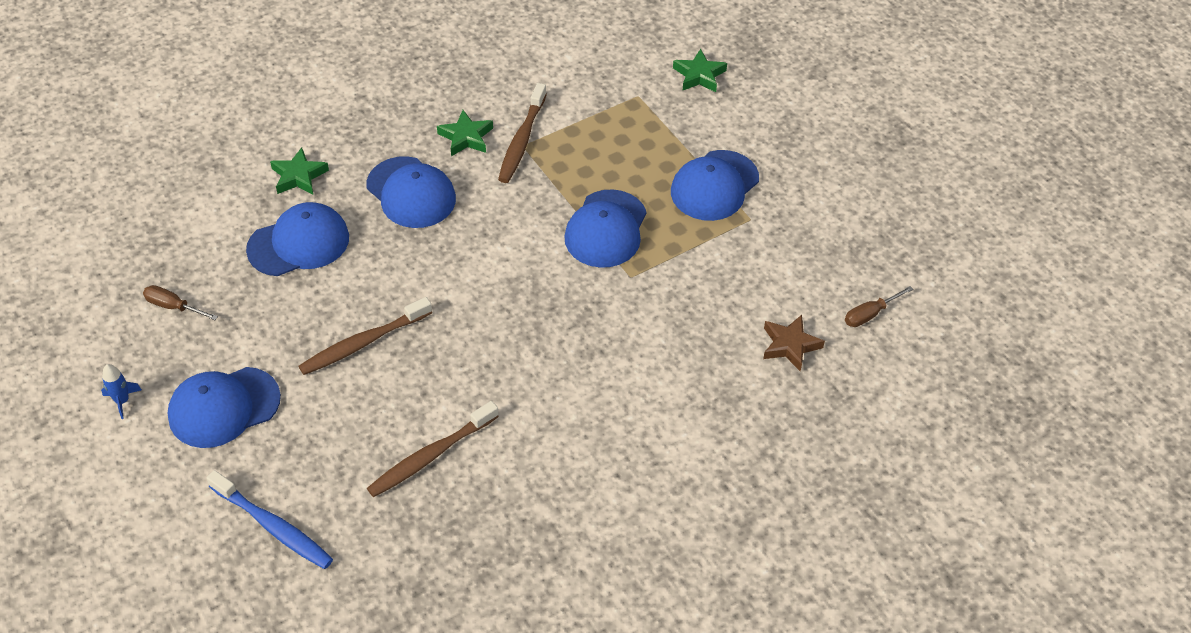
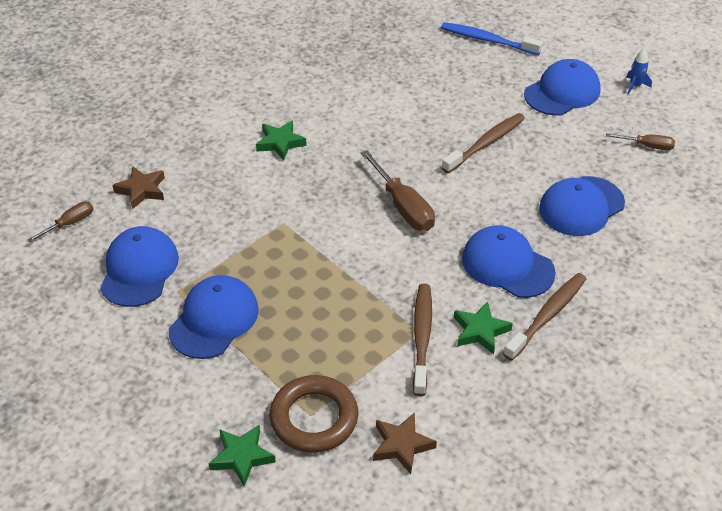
camera: 170 degrees right, 5 degrees down
green star [270,147,329,195] -> green star moved to [256,121,307,160]
brown toothbrush [367,401,499,497] -> brown toothbrush moved to [503,273,586,361]
blue cap [564,189,647,268] -> blue cap moved to [100,226,179,307]
none -> brown ring [270,375,358,453]
none -> brown screwdriver [361,150,435,231]
none -> brown star [373,412,437,474]

